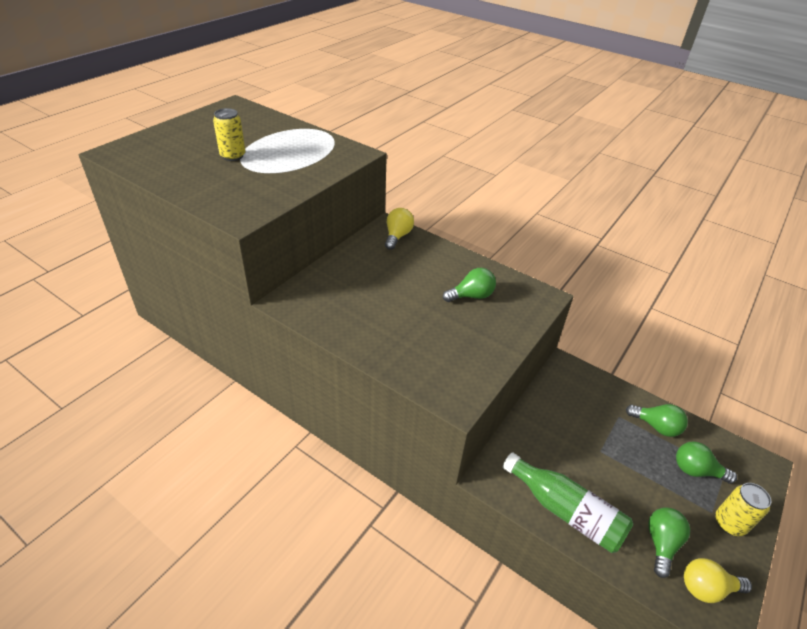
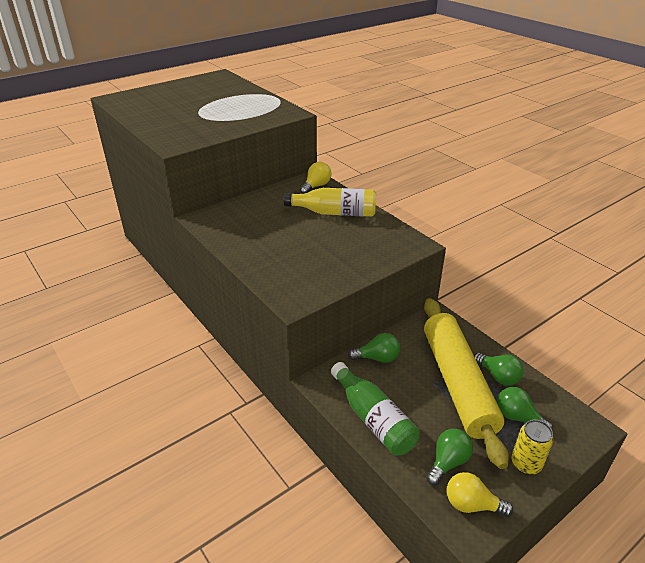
camera: 20 degrees right, 5 degrees down
yellow can [213,108,246,161] -> none
green light bulb [443,268,496,302] -> green light bulb moved to [348,333,400,363]
none -> yellow bottle [284,188,376,217]
none -> yellow rolling pin [424,298,509,469]

